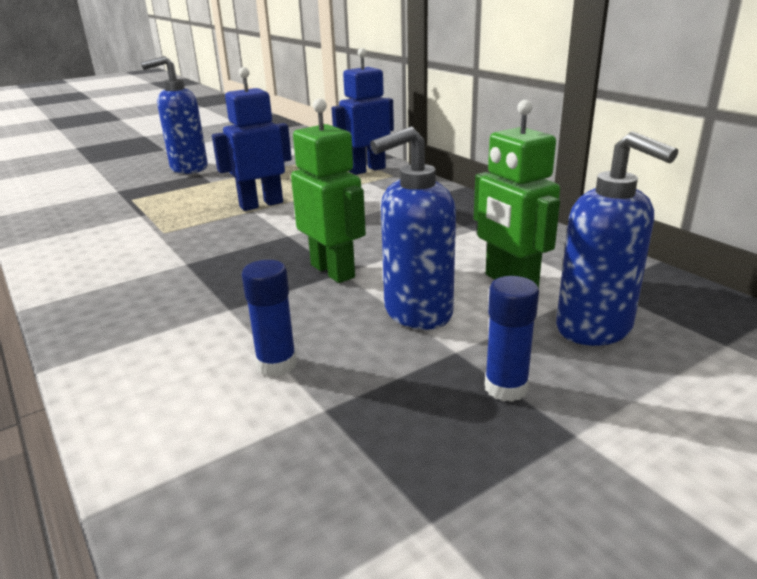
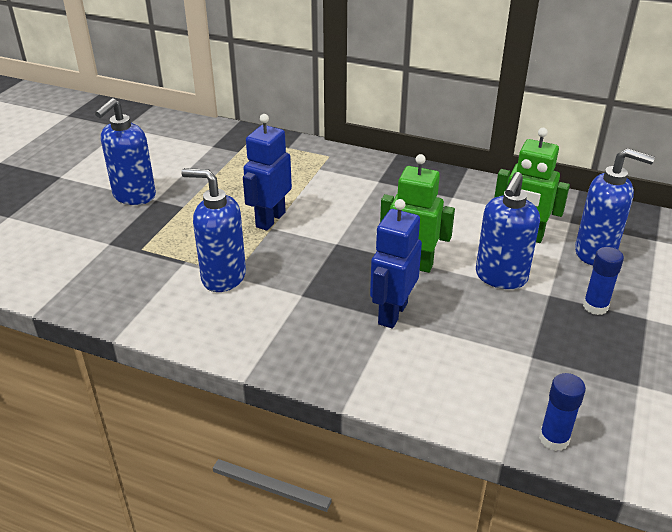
camera: 35 degrees left, 10 degrees up
blue glue stick [242,260,297,376] -> blue glue stick moved to [539,373,586,451]
blue robot [332,48,394,175] -> blue robot moved to [370,199,422,329]
none -> blue soap dispenser [181,168,246,292]

